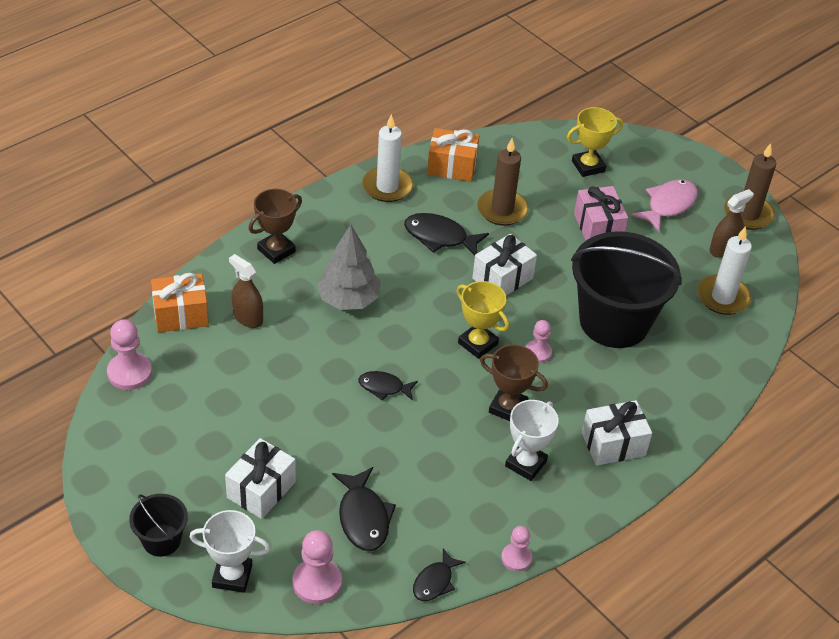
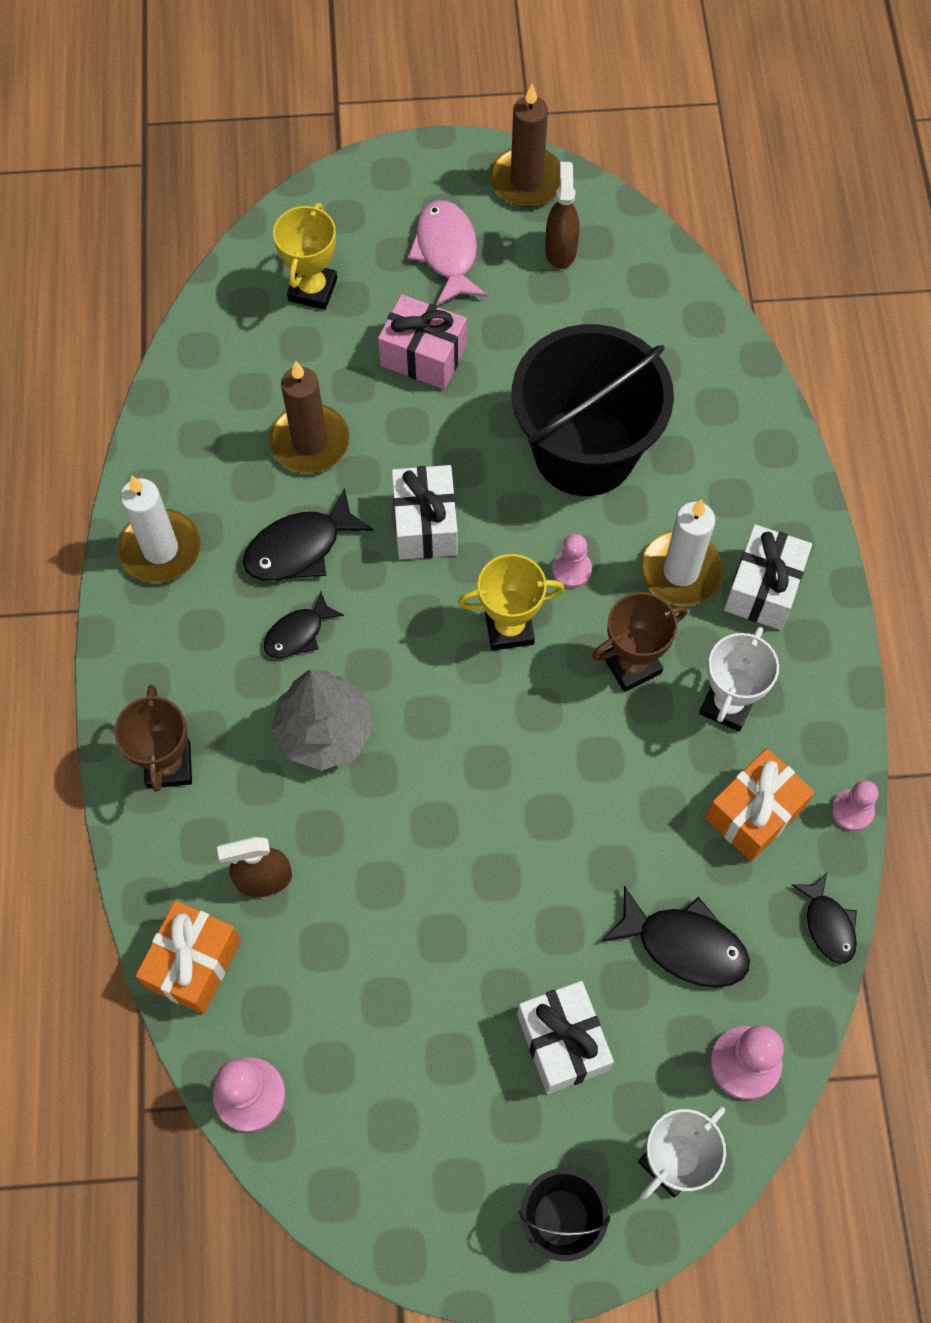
camera: 50 degrees left, 20 degrees up
black fish [358,371,418,400] -> black fish moved to [264,591,344,658]
orange gift [427,128,479,182] -> orange gift moved to [705,748,815,861]
white trophy [505,400,558,481] -> white trophy turned 45 degrees clockwise [699,627,779,732]
white candle [697,226,752,315] -> white candle moved to [640,499,724,606]

